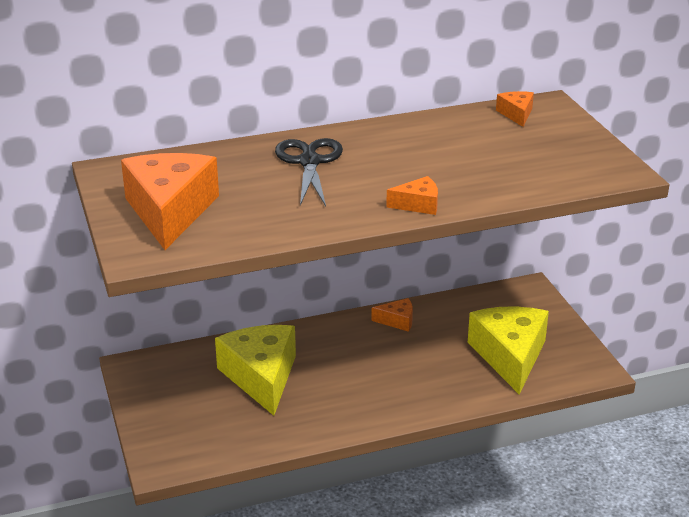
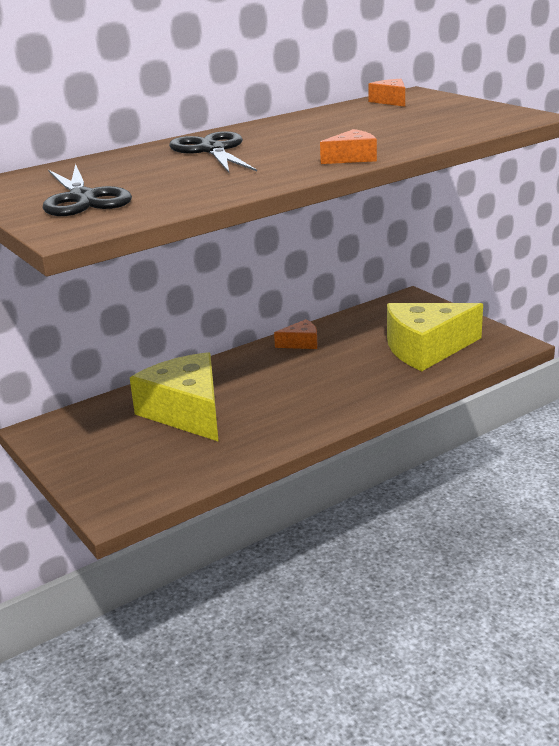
camera: 15 degrees left, 5 degrees down
orange cheese [121,153,219,250] -> black scissors [43,164,132,216]
yellow cheese [468,306,549,394] -> yellow cheese turned 90 degrees counterclockwise [387,303,483,371]

